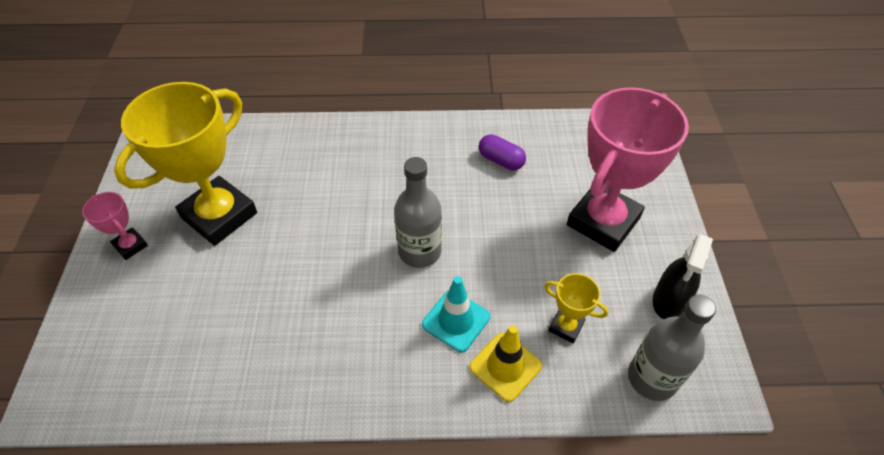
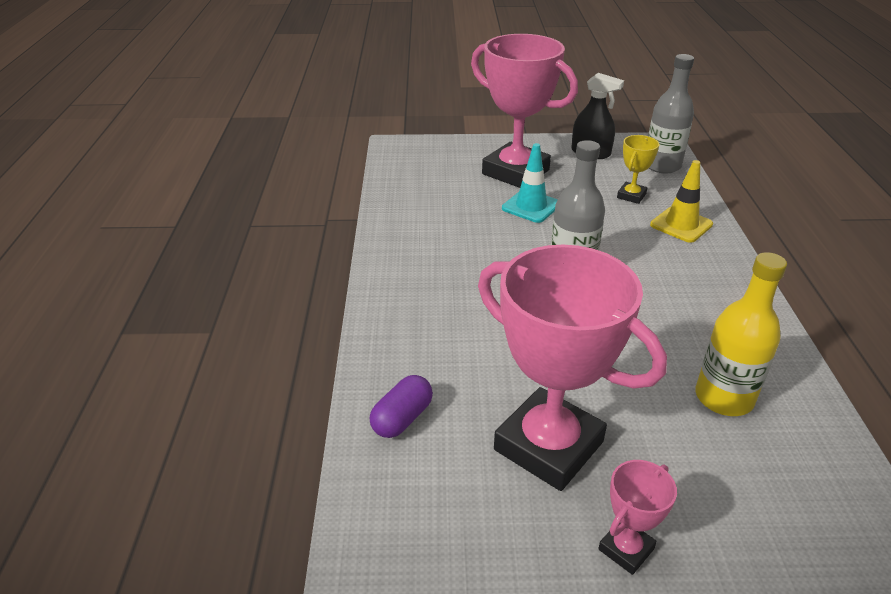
camera: 90 degrees left, 15 degrees down
yellow trophy [114,82,257,246] -> pink trophy [478,245,667,491]
turquoise traffic cone [422,276,490,352] -> turquoise traffic cone moved to [502,143,558,223]
purple capsule [479,134,526,170] -> purple capsule moved to [370,375,433,438]
none -> yellow bottle [695,252,787,416]

